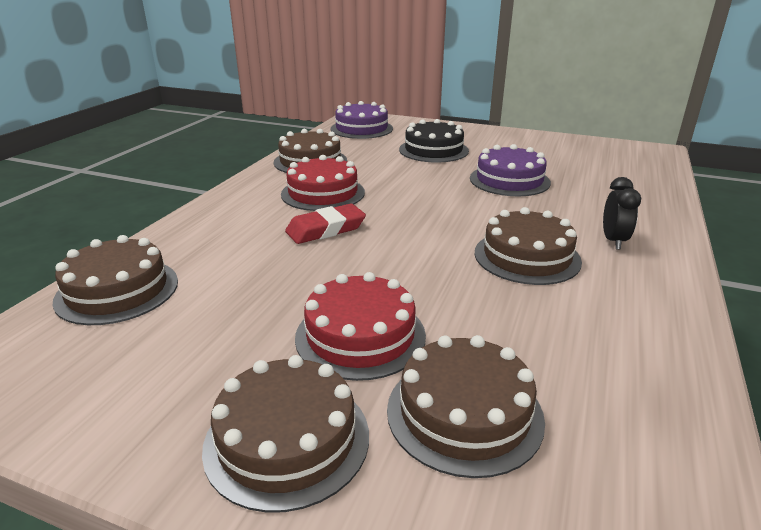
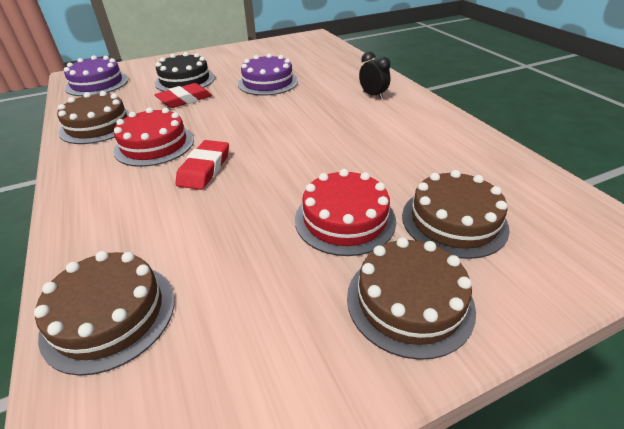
camera: 45 degrees left, 10 degrees up
brown cake [474,207,582,285] -> none
none -> red eraser [155,83,212,108]

